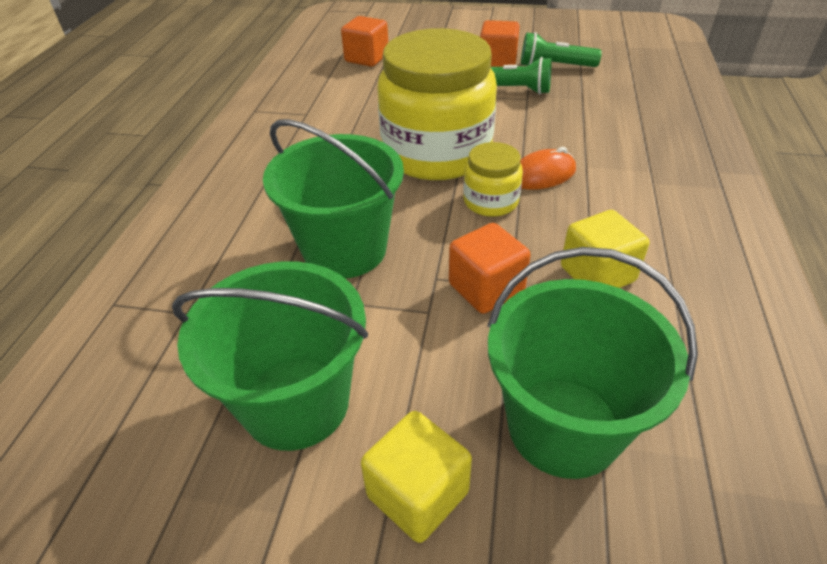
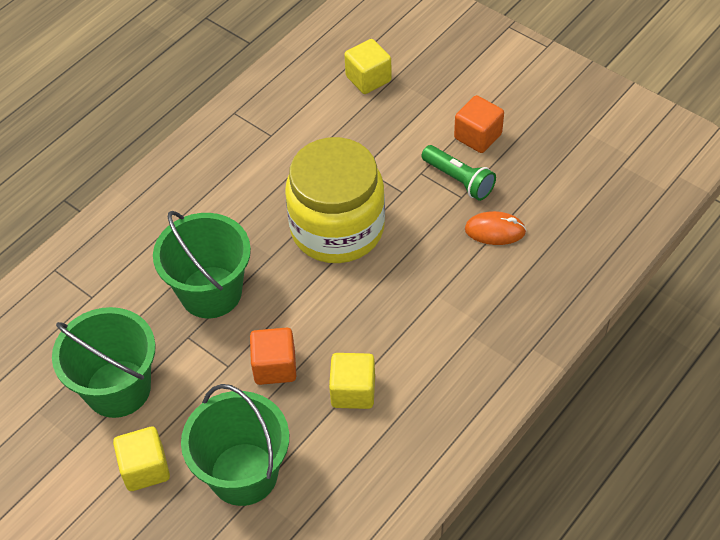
camera: 30 degrees right, 10 degrees up
orange cube [341,16,388,67] -> yellow cube [344,39,392,94]
yellow jar [463,142,523,217] -> none
orange mouse [520,147,576,190] -> orange mouse moved to [465,211,526,245]
green flashlight [521,32,602,67] -> none

